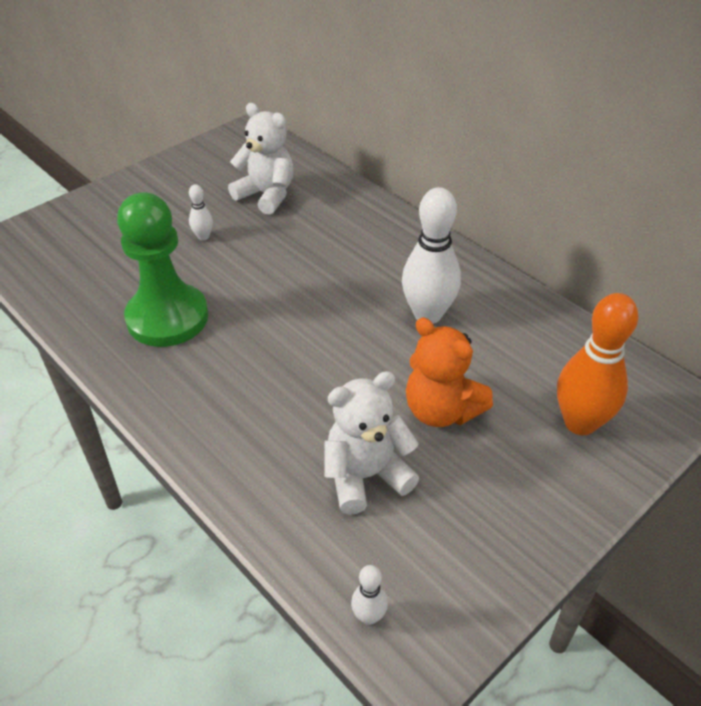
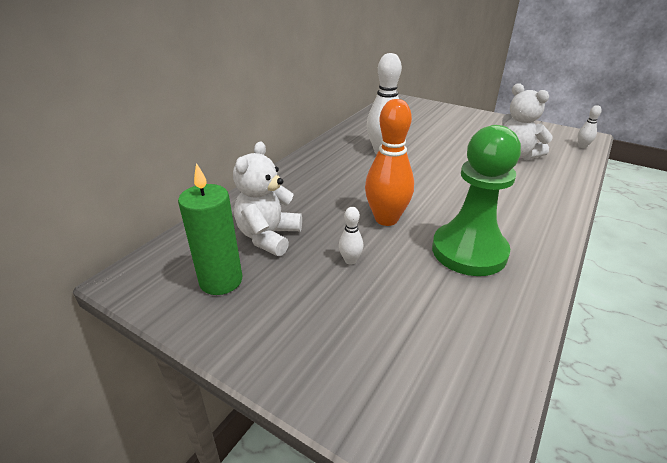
camera: 105 degrees left, 10 degrees down
orange teddy bear [406,317,493,427] -> none
orange bowling pin [557,293,639,435] -> orange bowling pin moved to [365,99,414,226]
none -> green candle [178,163,242,295]

